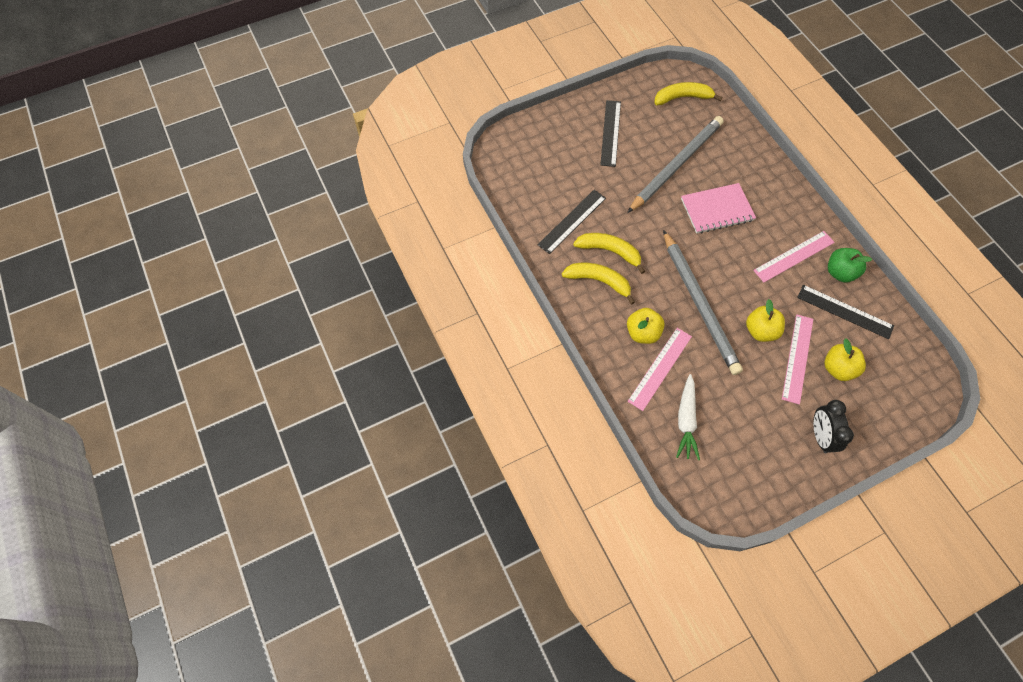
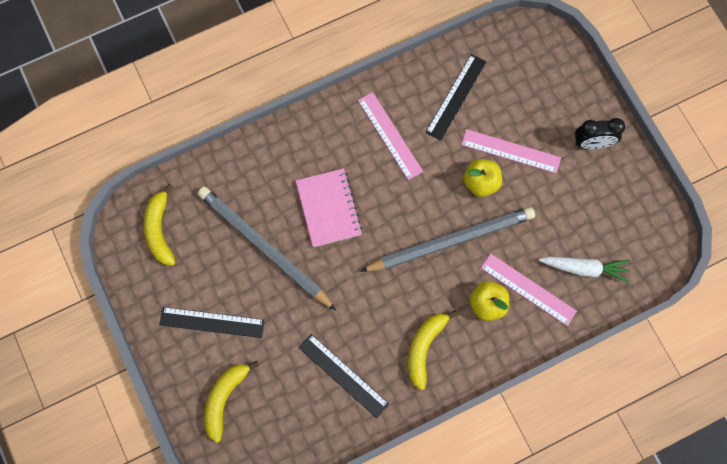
camera: 90 degrees left, 10 degrees up
yellow banana [573,233,645,274] -> yellow banana moved to [204,361,259,443]
yellow apple [824,338,866,381] -> none
green apple [828,248,872,283] -> none

